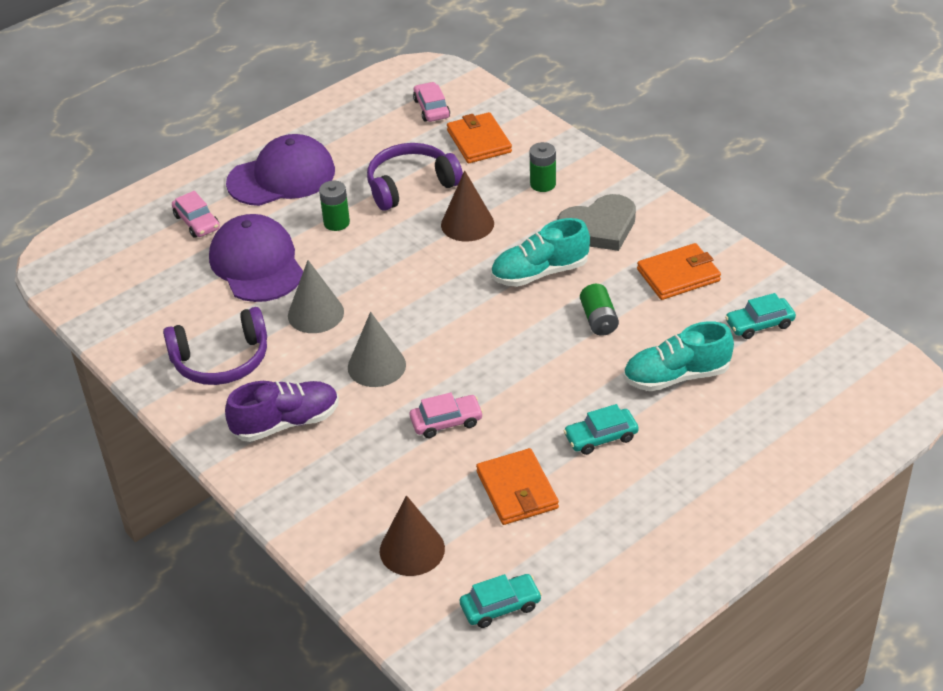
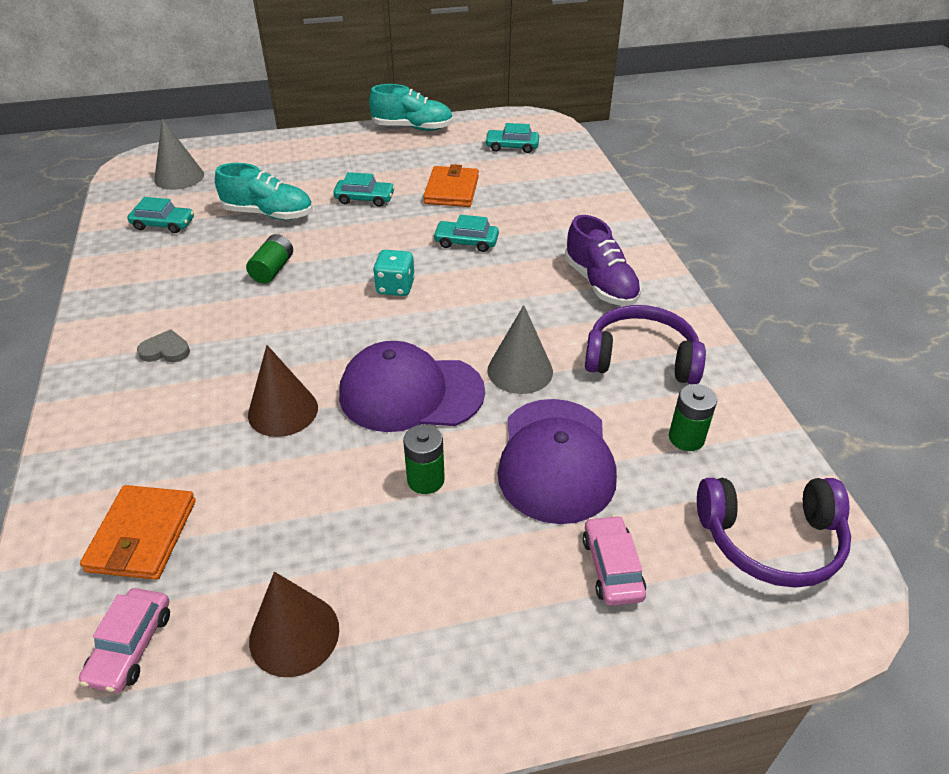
camera: 155 degrees left, 0 degrees up
purple shoe [225,381,339,442] -> purple shoe turned 120 degrees counterclockwise [564,215,641,306]
purple cap [226,134,335,206] -> purple cap moved to [339,341,485,432]
grey cone [348,312,406,387] -> grey cone moved to [154,119,204,190]
purple headphones [367,143,463,211] -> purple headphones moved to [697,478,851,588]
brown cone [380,495,445,576] -> brown cone moved to [249,572,339,677]
pink car [410,393,483,438] -> turquoise car [433,215,499,252]
turquoise shoe [491,218,590,287] -> turquoise shoe moved to [369,84,453,131]
green battery [529,142,556,192] -> green battery moved to [669,384,717,451]
grey heart [557,194,636,251] -> grey heart [137,329,190,362], size x0.50
orange wallet [637,243,721,300] -> none
none -> turquoise dice [373,250,415,296]

